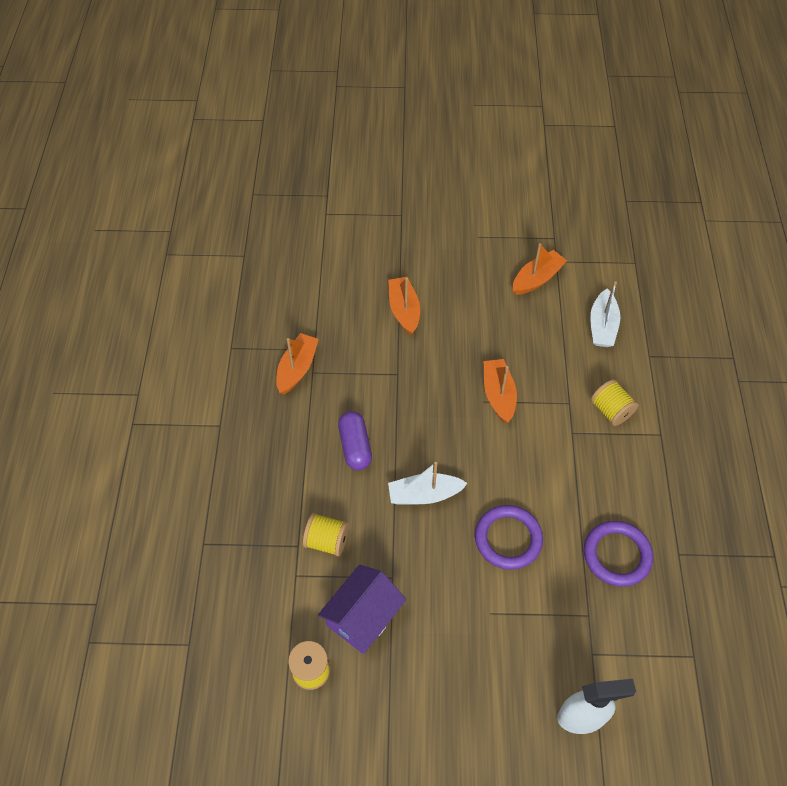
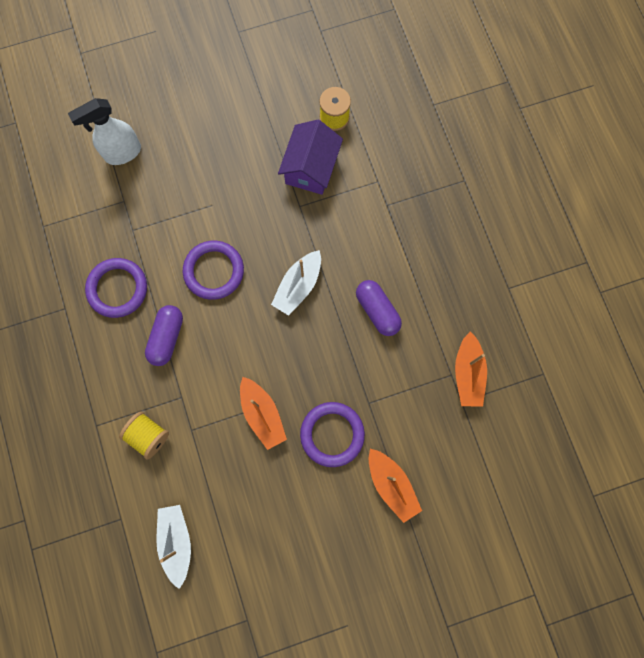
camera: 160 degrees right, 20 degrees up
yellow spool [303,513,349,557] -> none
white boat [388,462,468,504] -> white boat turned 150 degrees clockwise [271,250,321,316]
orange boat [513,243,567,295] -> none
none -> purple capsule [145,305,183,366]
none -> purple ring [300,402,365,467]

